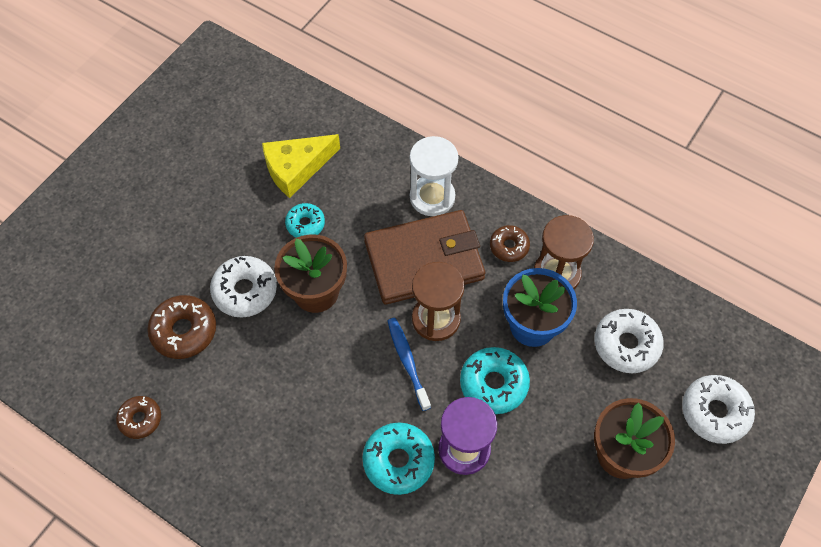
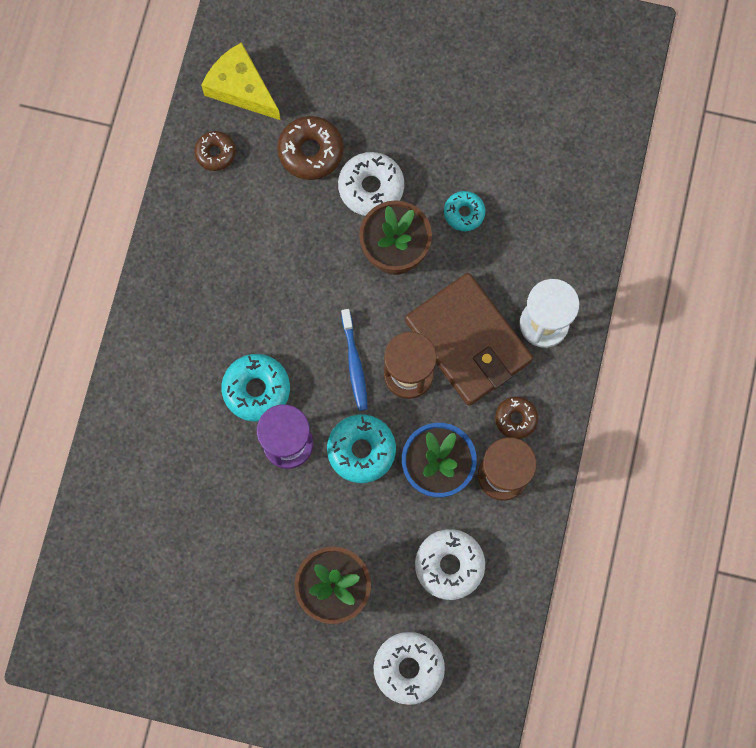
camera: 70 degrees right, 15 degrees up
yellow cheese [262,134,340,198] -> yellow cheese moved to [201,42,280,120]
blue toothbrush [387,318,431,411] -> blue toothbrush turned 120 degrees clockwise [341,309,368,411]

